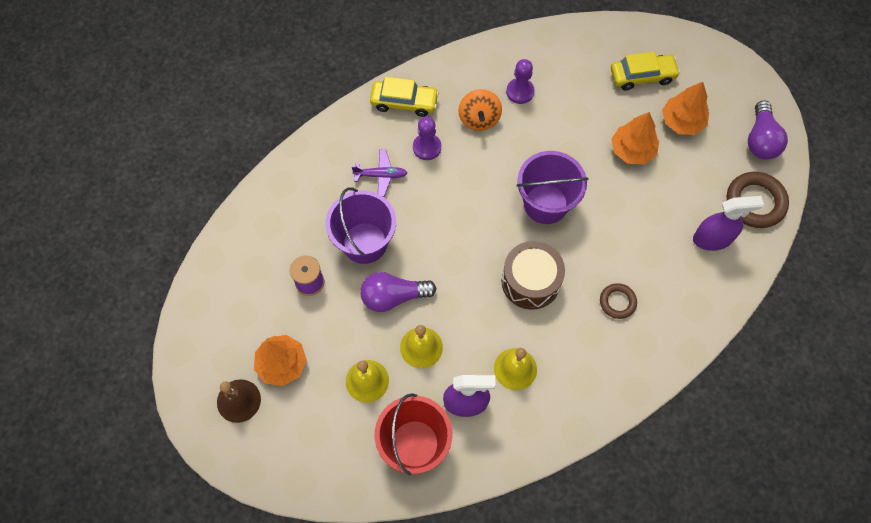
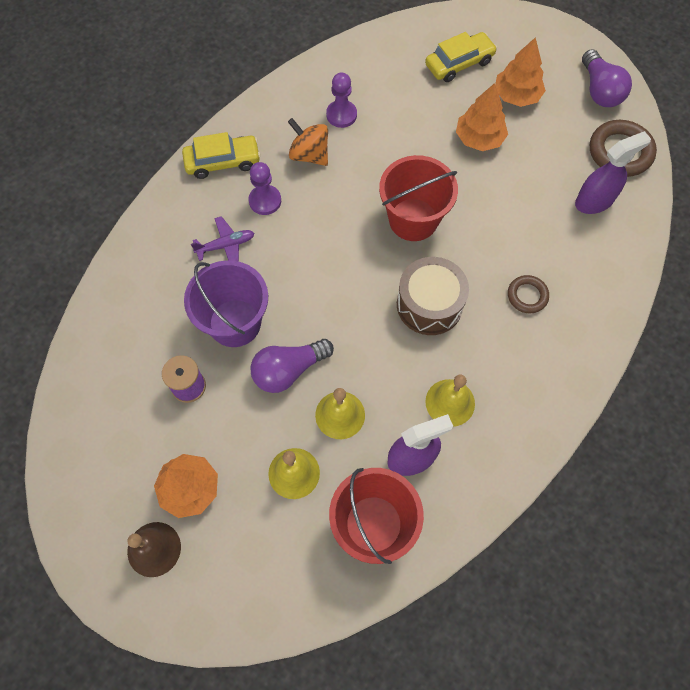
camera: 20 degrees left, 0 degrees up
orange spinning top [458,89,502,131] -> orange spinning top turned 150 degrees clockwise [288,118,328,166]
purple bucket [516,151,589,224] -> red bucket [379,155,458,241]

